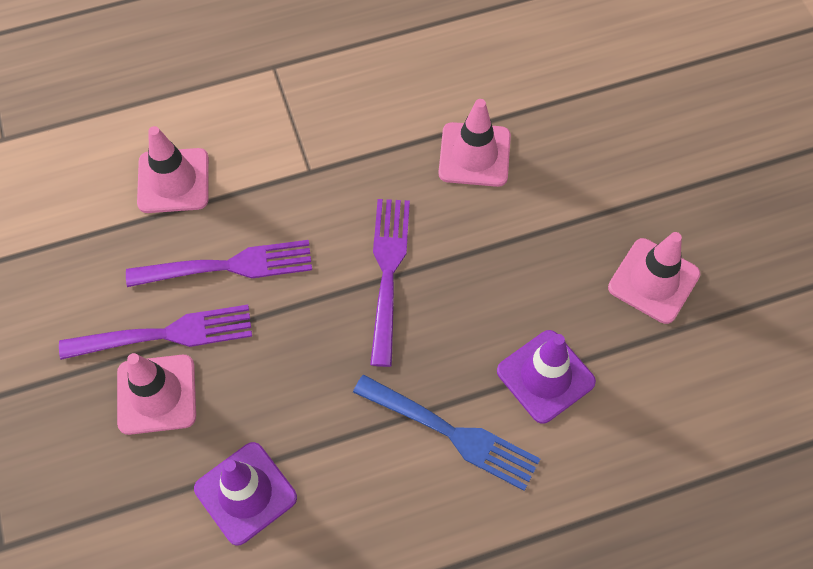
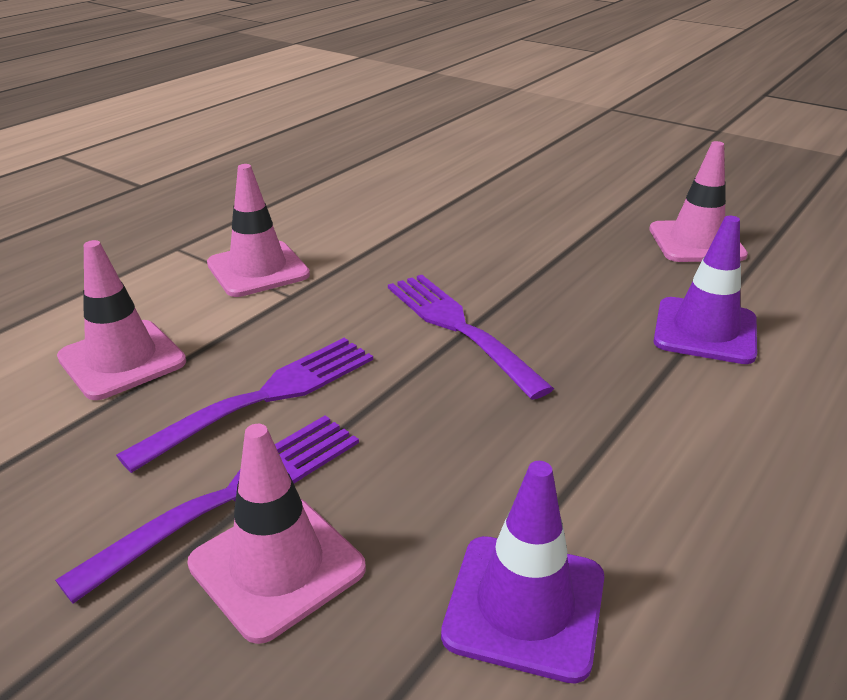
camera: 35 degrees left, 30 degrees down
blue fork [353,375,540,491] -> none
pink traffic cone [439,99,511,187] -> pink traffic cone moved to [207,164,310,297]

